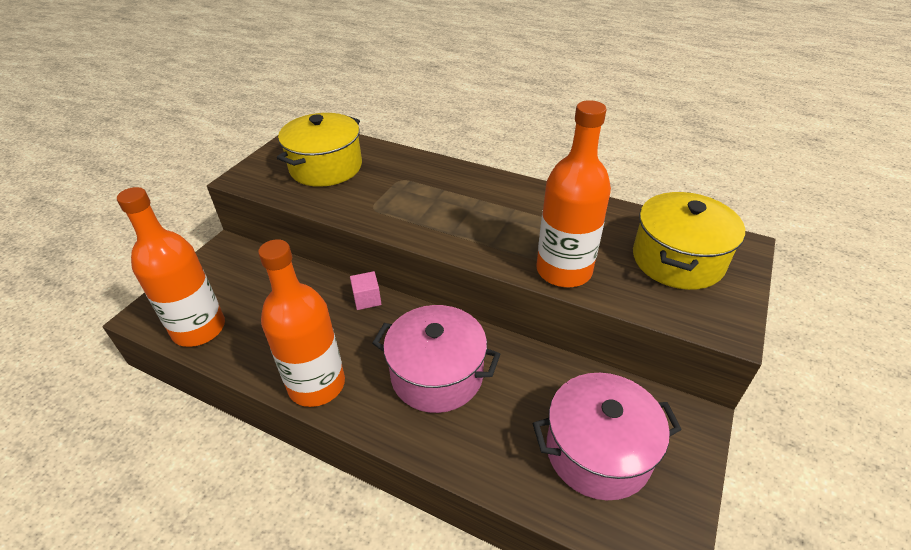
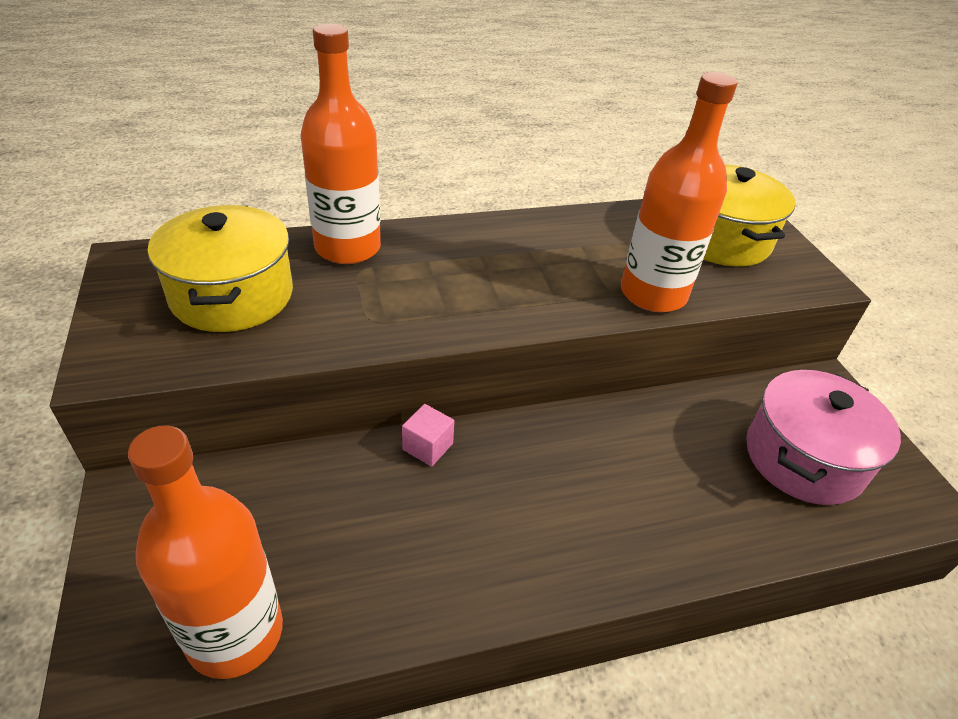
camera: 45 degrees left, 0 degrees up
orange bottle [258,239,345,407] -> orange bottle moved to [301,24,381,264]
pink pot [372,305,501,413] -> none

